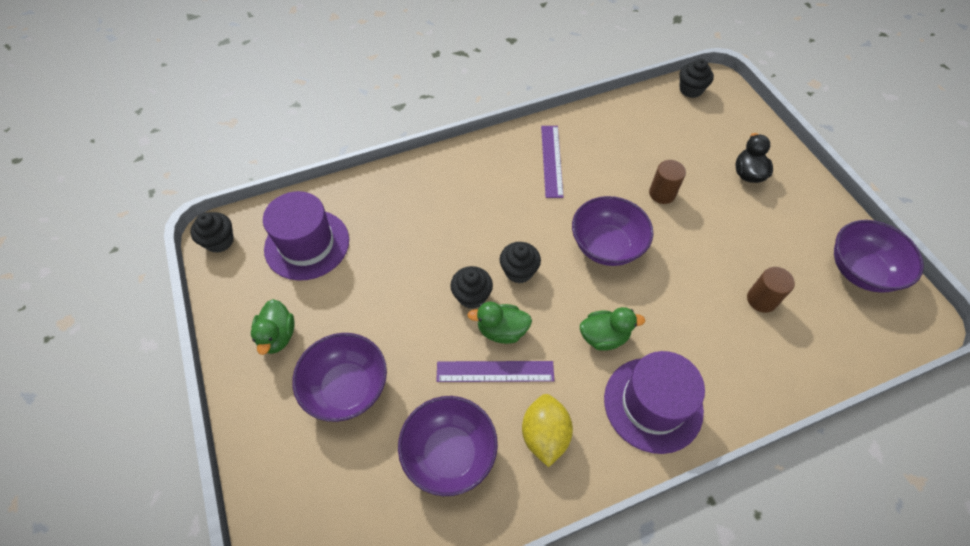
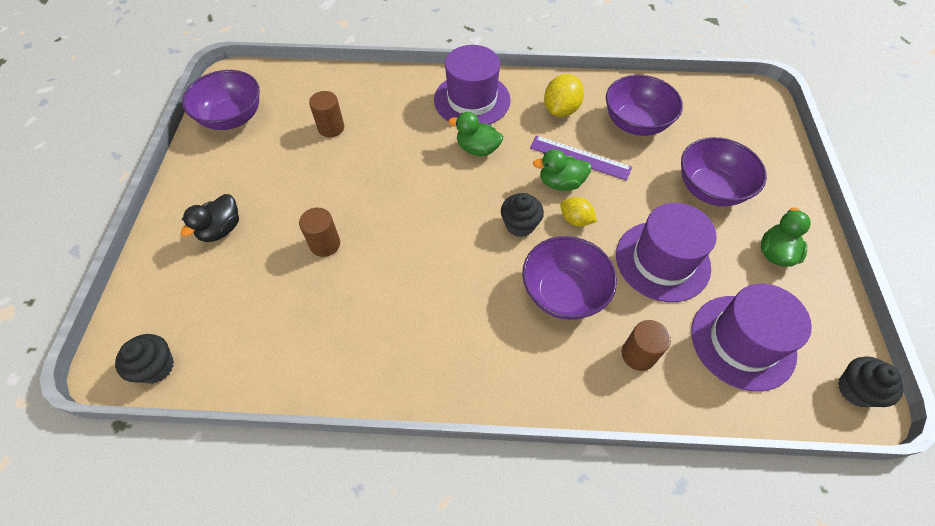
camera: 155 degrees left, 0 degrees up
black cupcake [450,266,493,309] -> yellow lemon [560,197,597,226]
green duck [467,302,532,344] -> green duck turned 150 degrees clockwise [533,149,592,191]
purple ruler [541,126,564,198] -> none
purple bowl [572,196,653,266] -> purple bowl moved to [522,236,617,320]
none -> purple hat [616,203,717,302]
none -> brown cylinder [622,320,671,371]

